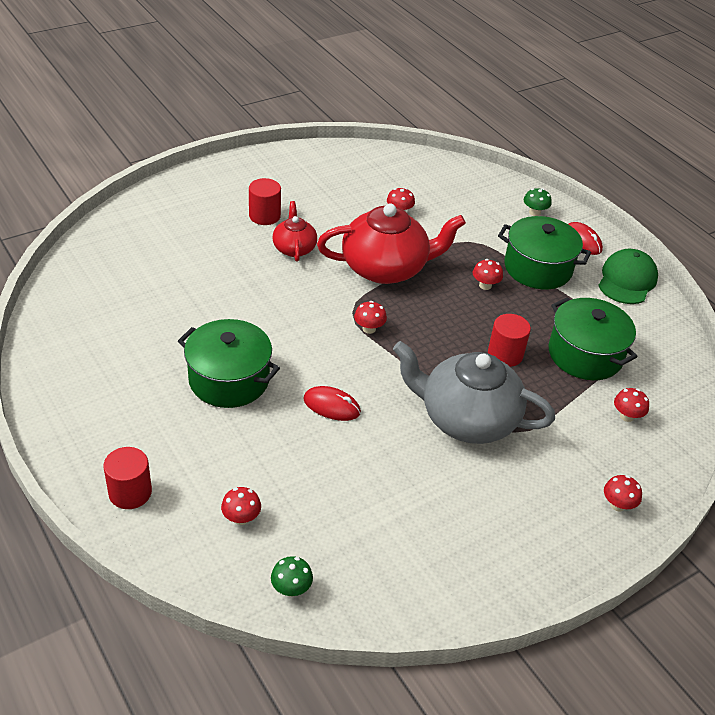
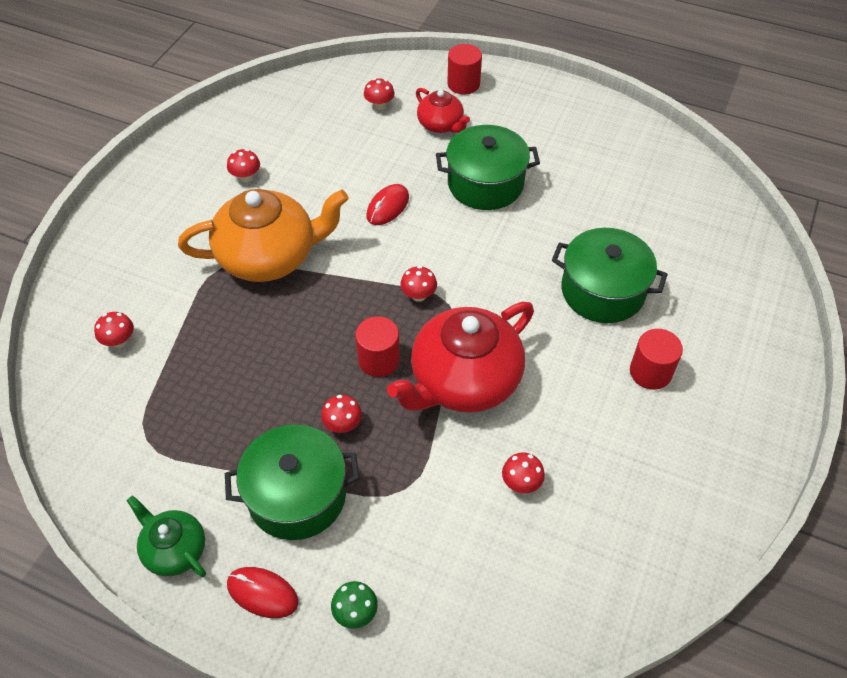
camera: 150 degrees right, 10 degrees up
green mushroom [271,556,313,597] -> none
red teapot [272,201,317,262] -> red teapot moved to [416,88,470,133]
red mouse [303,386,361,421] -> red mouse turned 45 degrees counterclockwise [367,184,409,225]
grey teapot [393,341,555,444] -> orange teapot [178,189,349,282]
red cylinder [488,314,531,367] -> red cylinder moved to [355,316,400,377]
green pot [548,297,637,380] -> green pot moved to [552,228,668,323]
green cap [598,249,658,304] -> green teapot [126,495,206,577]
red mushroom [604,475,642,512] -> red mushroom moved to [227,149,260,182]

